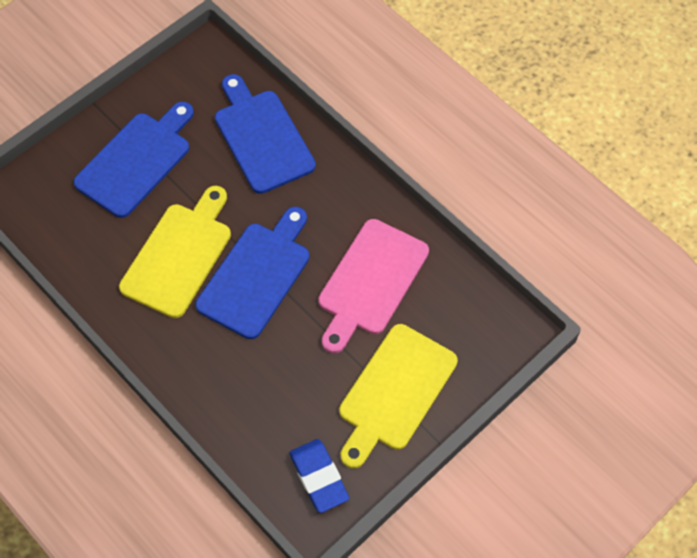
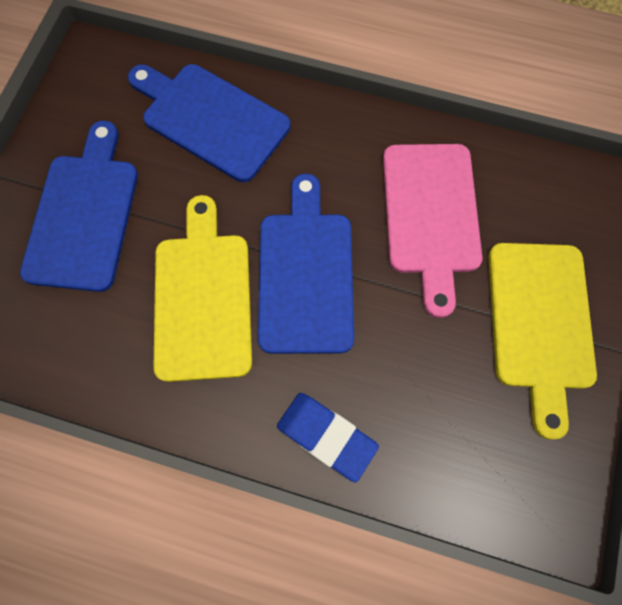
camera: 30 degrees left, 10 degrees up
blue eraser [290,439,349,513] -> blue eraser moved to [277,393,379,482]

